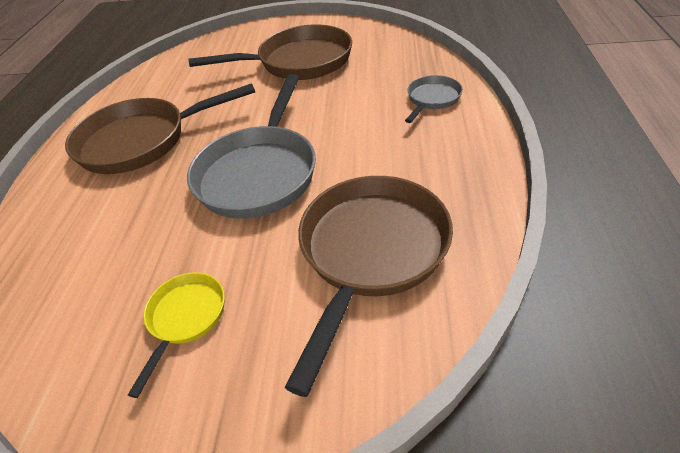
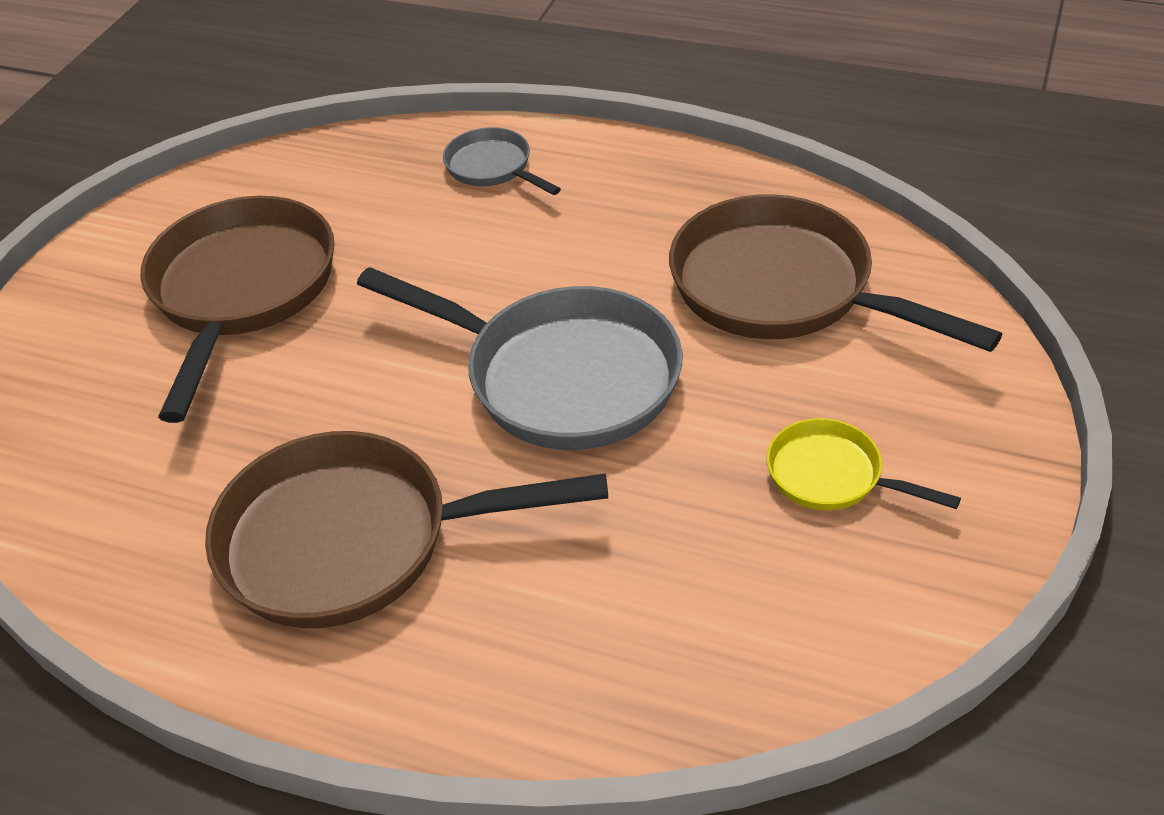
camera: 75 degrees left, 0 degrees up
brown pan [65,83,255,174] -> brown pan turned 90 degrees clockwise [205,431,608,628]

